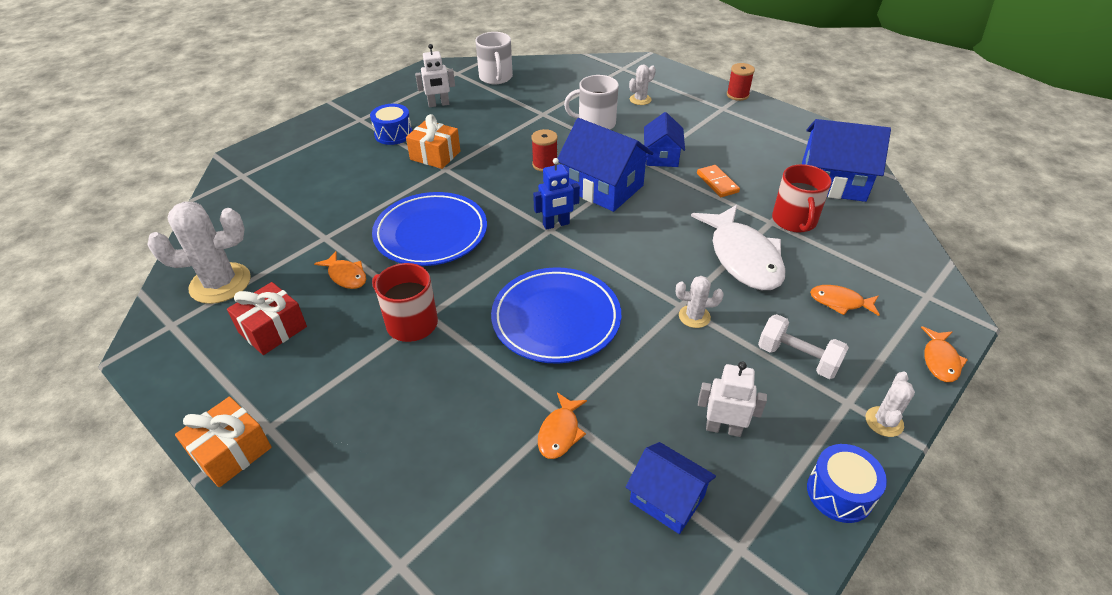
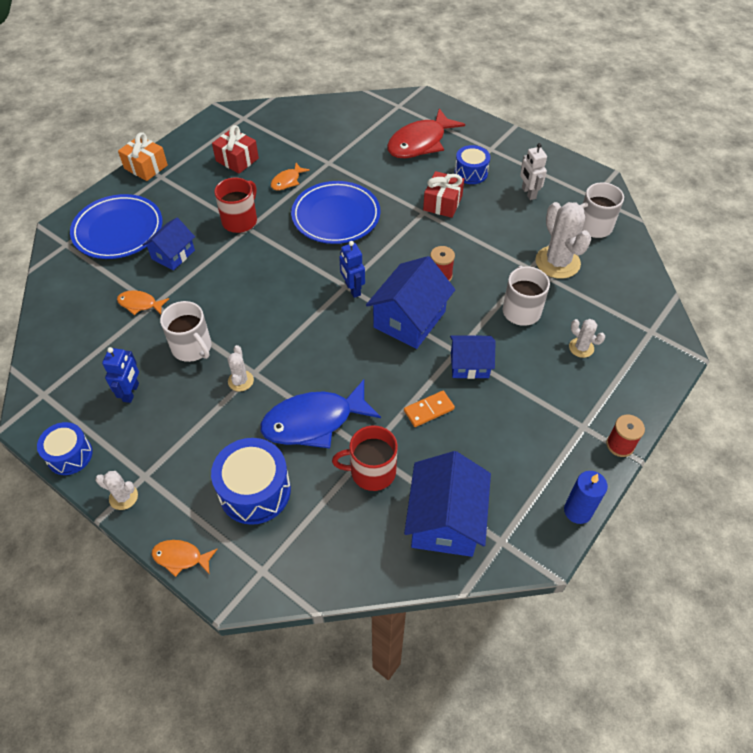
camera: 85 degrees right, 10 degrees up
white cactus [147,202,251,304] -> white cactus moved to [535,202,591,279]
orange gift [406,114,460,169] -> red gift [423,171,464,218]
blue plate [491,267,621,364] -> blue plate moved to [70,194,163,259]
blue house [626,442,716,534] -> blue house moved to [143,218,195,271]
white fish [691,205,785,290] -> blue fish [260,380,381,449]
white robot [698,362,767,437] -> blue robot [102,347,139,403]
white dumbbell [758,314,849,379] -> none
orange fish [810,285,880,316] -> blue drum [211,438,291,525]
none -> white mug [160,301,211,362]
none -> red fish [387,108,465,158]
none -> blue candle [564,471,608,524]

